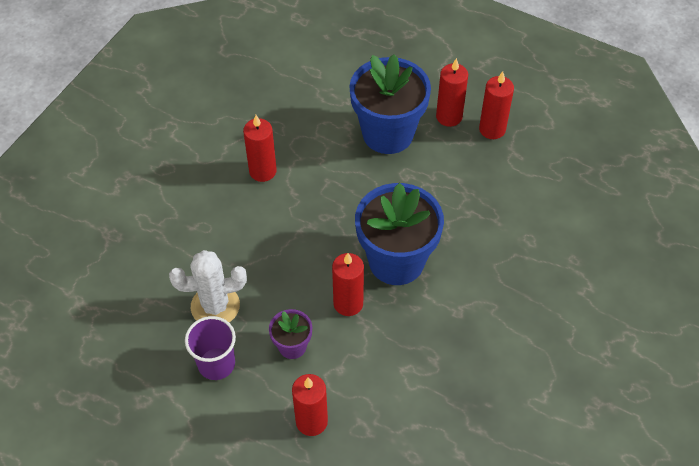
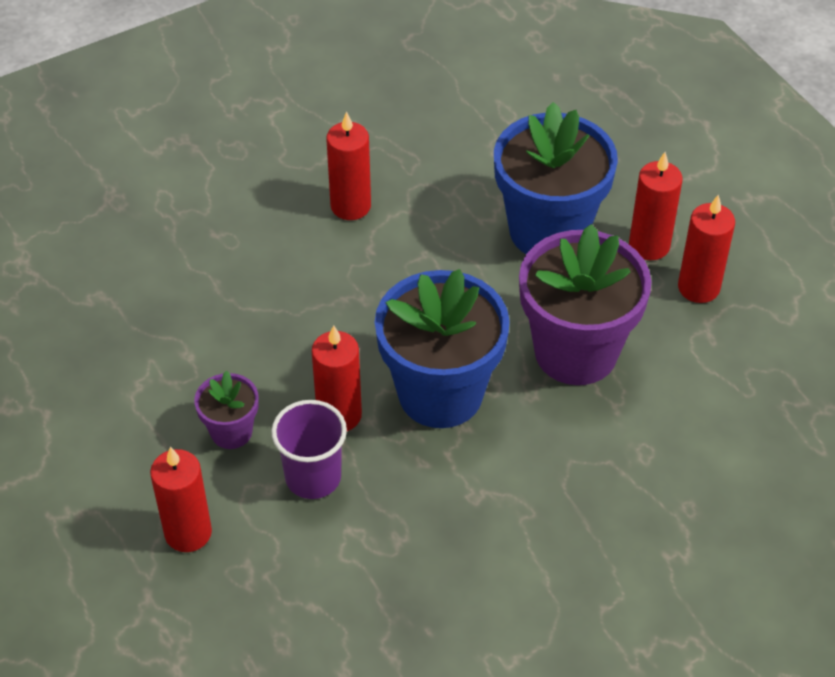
camera: 30 degrees right, 5 degrees down
white cactus [169,250,247,323] -> none
purple cup [185,316,236,380] -> purple cup moved to [271,400,347,499]
none -> purple flower pot [519,224,652,385]

